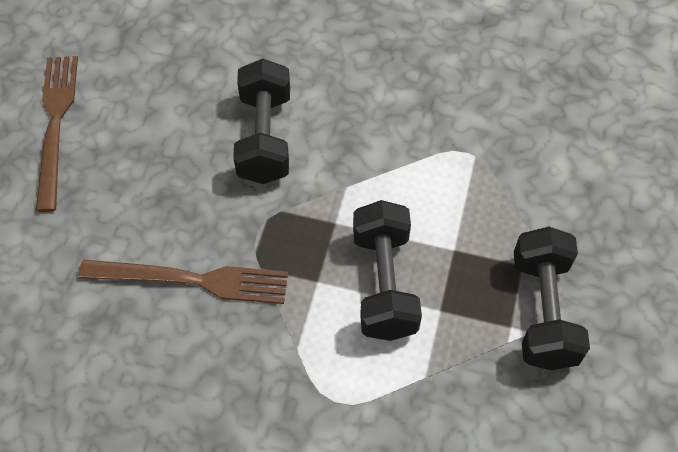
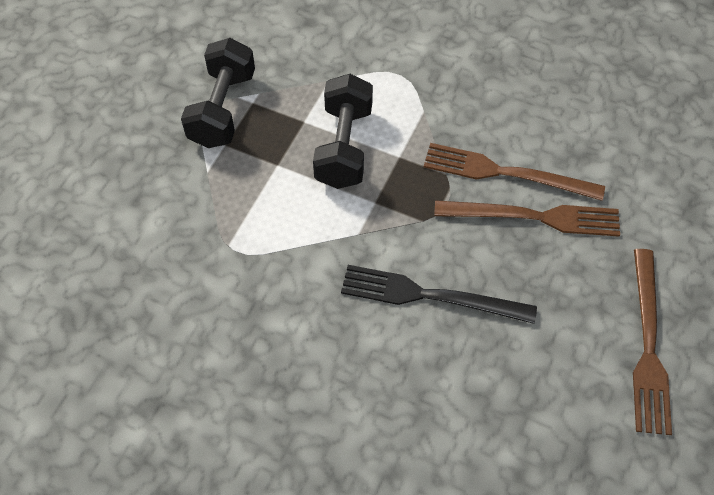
camera: 170 degrees left, 0 degrees up
black dumbbell [233,59,290,184] -> black fork [341,265,537,324]
none -> brown fork [434,200,620,237]

